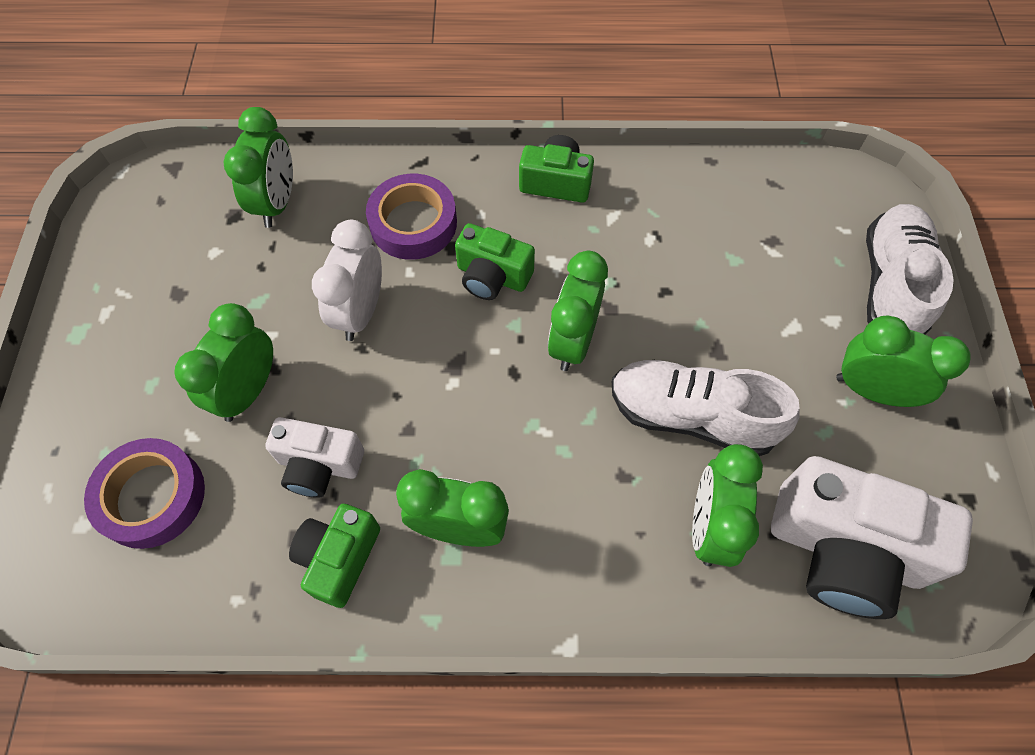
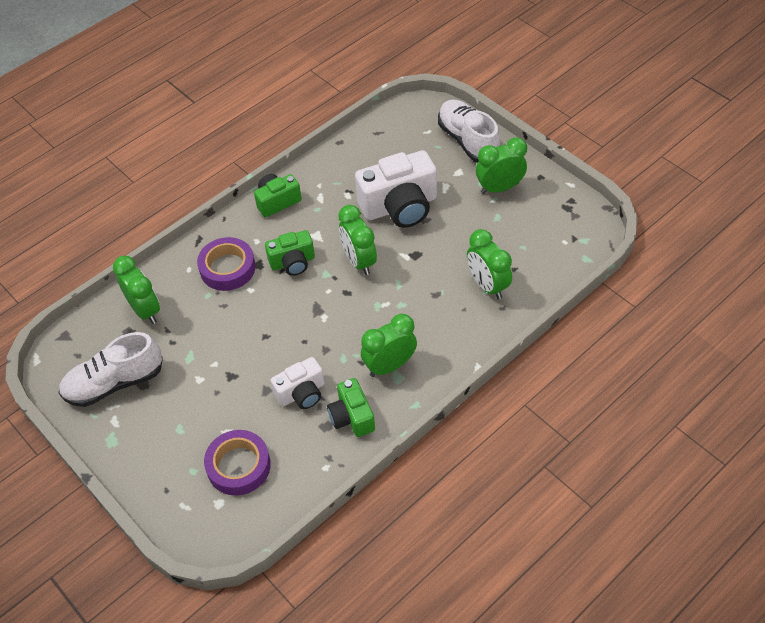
camera: 40 degrees left, 10 degrees down
green clock [174,303,273,422] -> none
white clock [312,220,382,341] -> none
white shoe [612,360,800,456] -> white shoe moved to [59,332,163,407]
white camera [771,456,973,619] -> white camera moved to [355,150,437,228]

